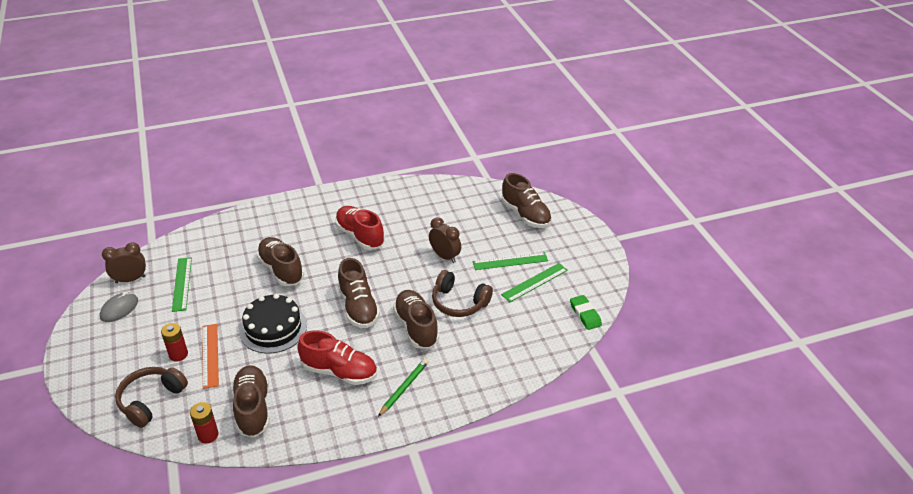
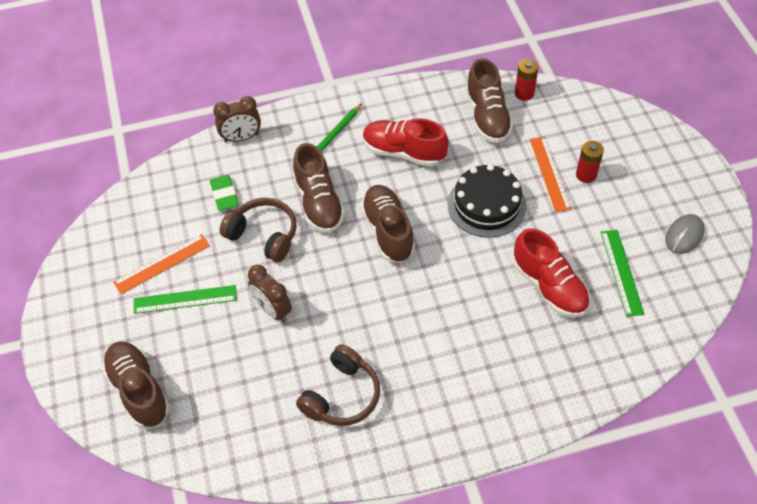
camera: 175 degrees left, 15 degrees up
brown clock [102,242,146,283] -> brown clock moved to [213,96,261,142]
brown headphones [115,367,188,428] -> brown headphones moved to [296,344,380,426]
brown shoe [256,237,304,286] -> none
red shoe [335,206,385,250] -> red shoe moved to [513,228,590,317]
green ruler [501,263,568,302] -> orange ruler [113,234,210,294]
green eraser [570,295,602,330] -> green eraser moved to [210,175,239,211]

